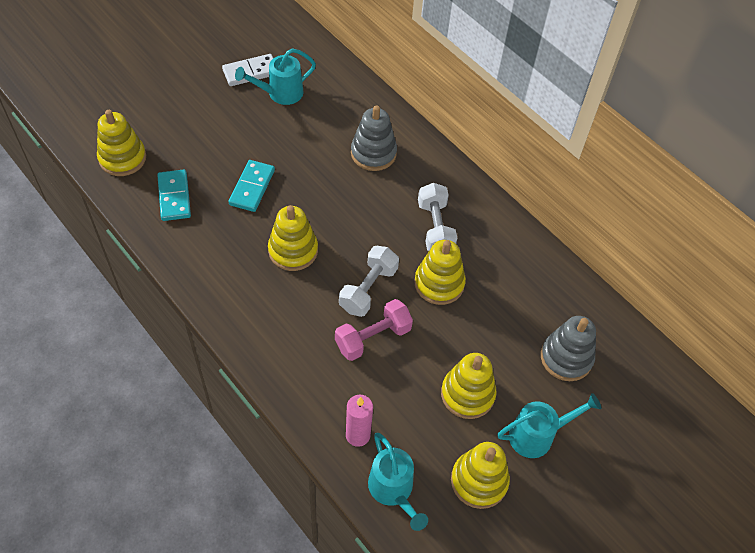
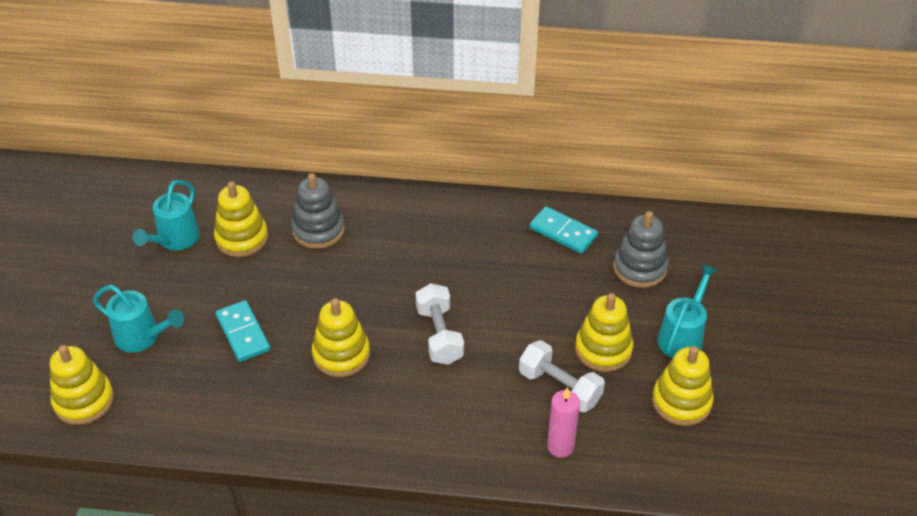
camera: 40 degrees left, 10 degrees down
turquoise domino [157,170,191,221] -> turquoise domino moved to [529,206,598,254]
white domino [222,54,273,86] -> none
pink dumbbell [335,299,413,361] -> none
turquoise watering can [368,433,428,531] -> turquoise watering can moved to [93,285,184,353]
yellow stacking toy [414,240,466,305] -> yellow stacking toy moved to [214,181,268,257]
white dumbbell [418,183,457,251] -> white dumbbell moved to [519,340,605,412]

